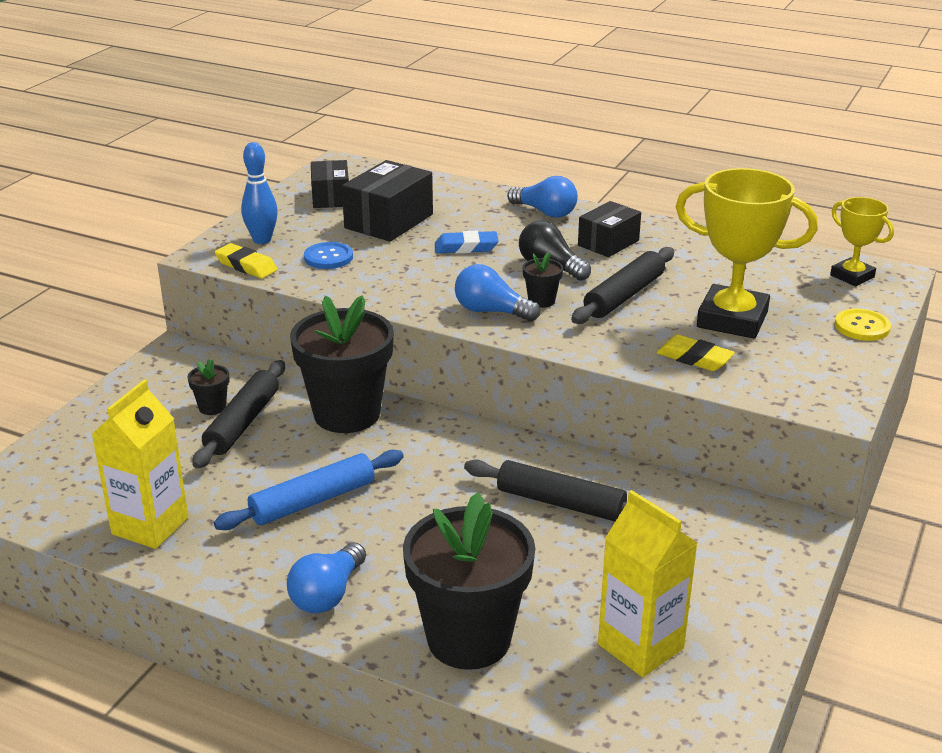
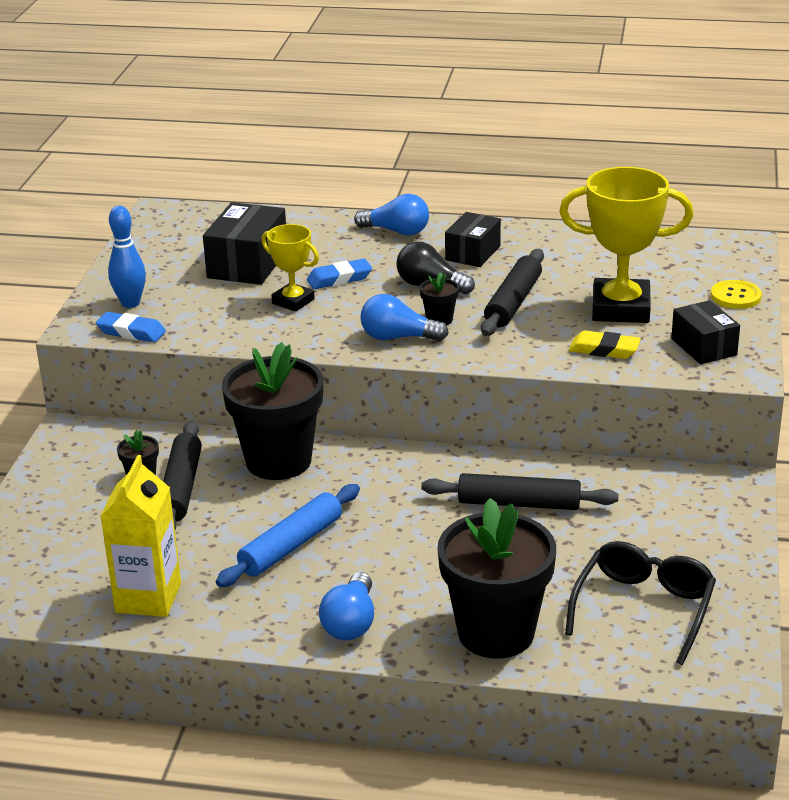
camera: 15 degrees left, 0 degrees up
yellow eraser [215,243,278,278] -> blue eraser [96,312,166,342]
blue button [304,242,353,269] -> none
black box [311,160,349,208] -> black box moved to [671,300,740,364]
yellow carton [598,490,697,677] -> black glasses [565,541,716,665]
yellow trophy [830,197,894,286] -> yellow trophy moved to [261,224,319,312]

